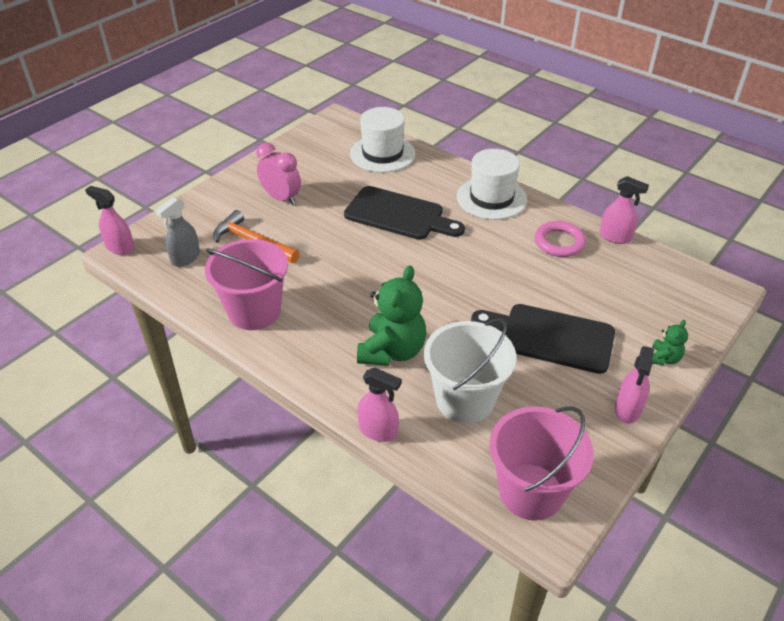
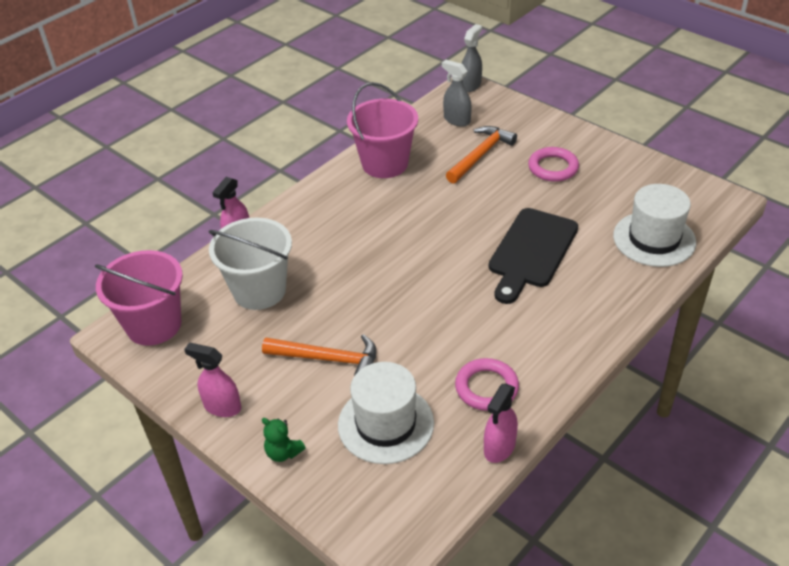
camera: 95 degrees right, 0 degrees up
pink spray bottle [85,186,135,255] -> grey spray bottle [461,24,482,92]
pink clock [256,143,301,205] -> pink ring [528,147,579,182]
green teddy bear [357,265,426,366] -> none
white hat [457,149,527,220] -> white hat moved to [338,362,434,464]
black cutting board [471,304,615,374] -> orange hammer [262,334,376,376]

